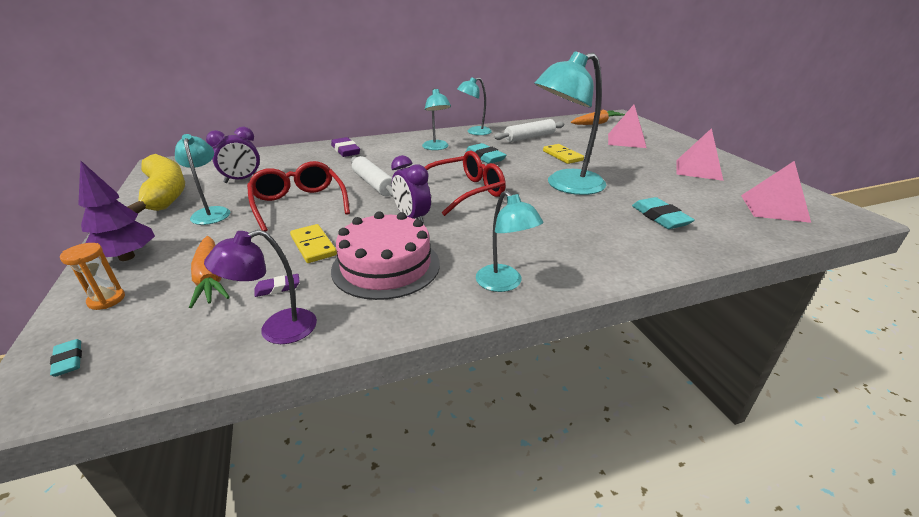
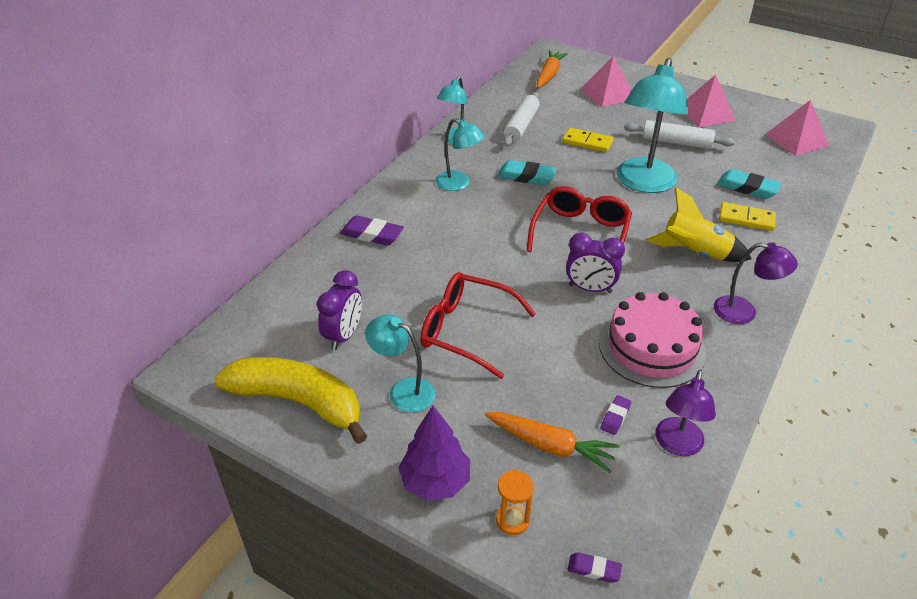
camera: 40 degrees left, 10 degrees up
turquoise eraser [50,339,82,377] -> purple eraser [567,552,622,583]
yellow domino [290,224,337,263] -> yellow domino moved to [719,202,776,231]
white rolling pin [351,156,393,197] -> white rolling pin moved to [624,120,735,149]
turquoise lamp [476,190,544,292] -> purple lamp [714,243,798,324]
none -> yellow rocket [646,187,752,262]

